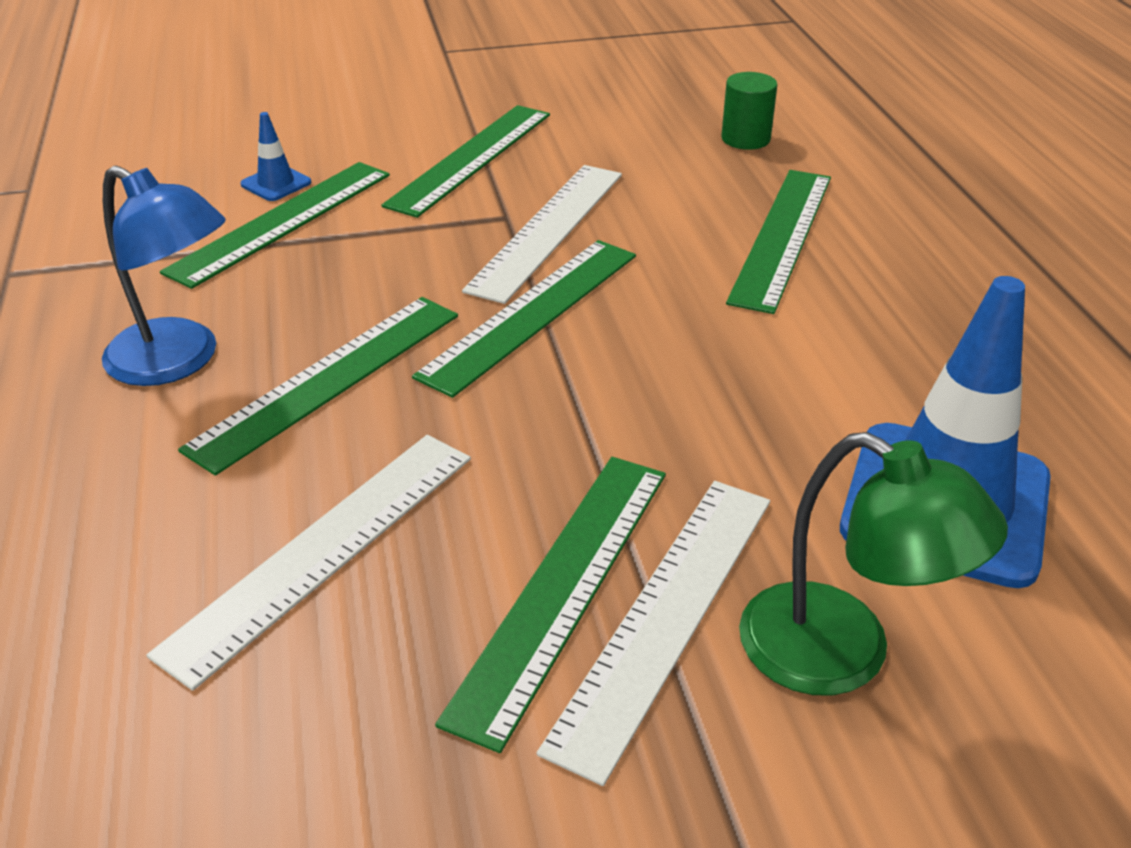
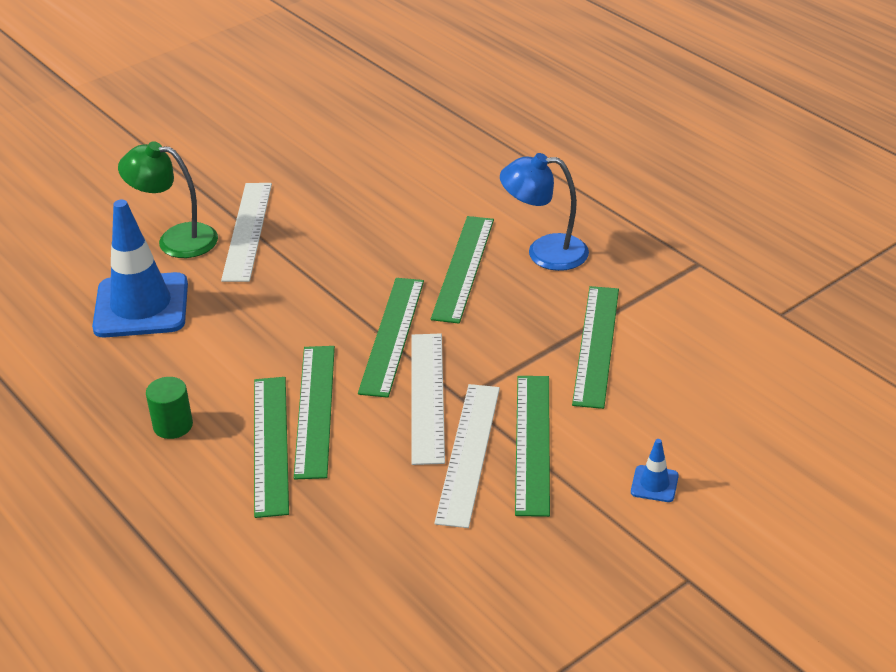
camera: 155 degrees right, 0 degrees up
white ruler [146,435,471,691] -> white ruler moved to [434,384,500,528]
blue traffic cone [240,112,311,201] -> blue traffic cone moved to [631,439,679,502]
green ruler [435,457,666,753] -> green ruler moved to [294,346,335,479]
green cylinder [721,72,777,150] -> green cylinder moved to [146,377,193,439]

